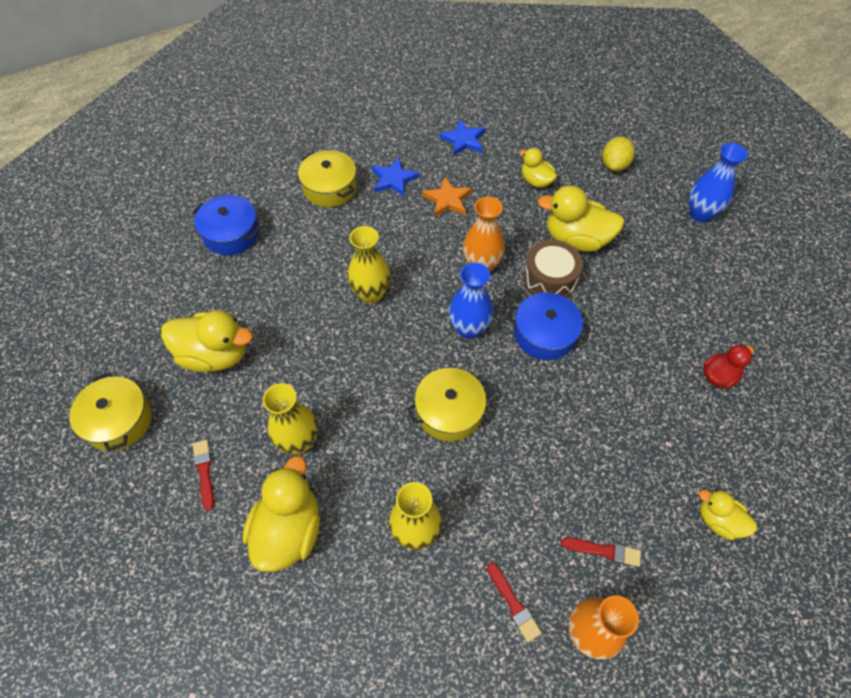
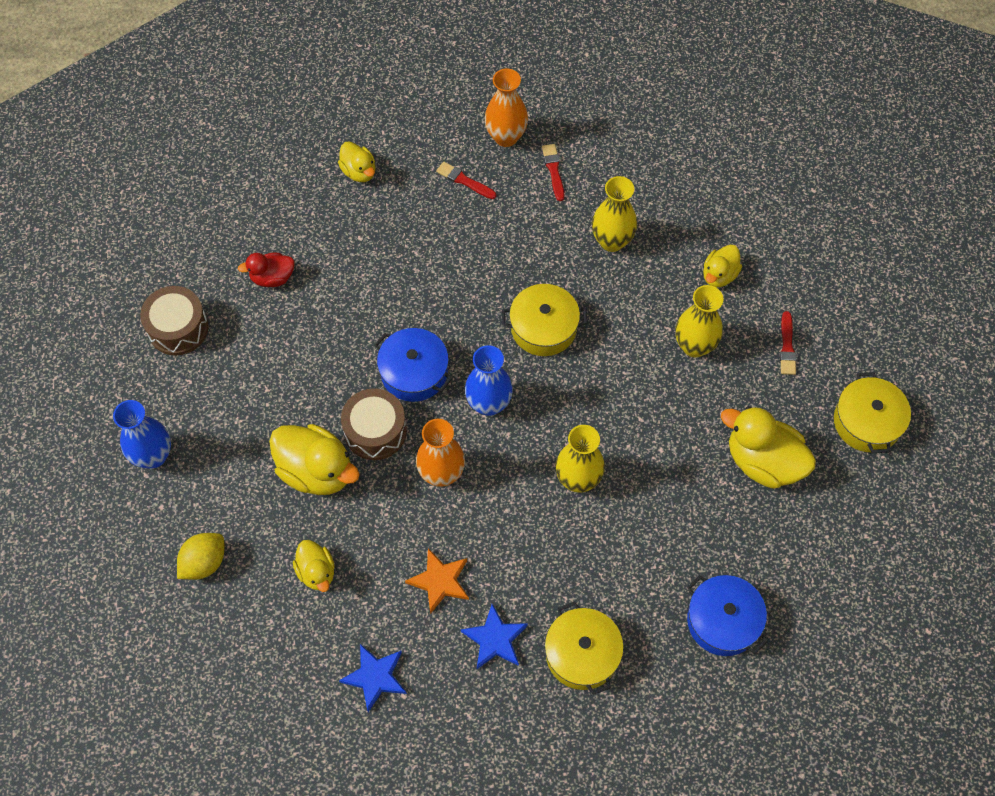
camera: 160 degrees left, 5 degrees up
yellow duck [243,456,320,572] -> yellow duck [703,245,742,287], size x0.57
none -> brown drum [140,286,209,355]

